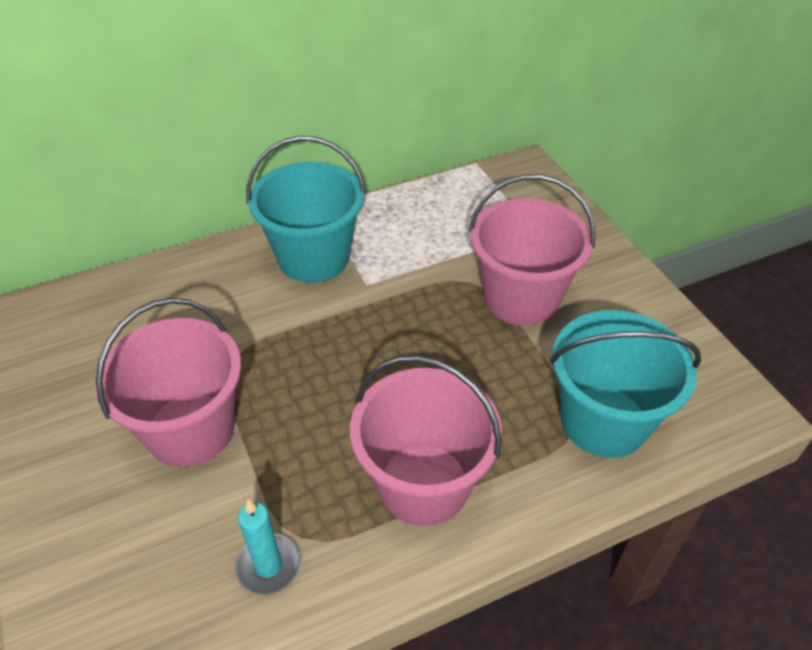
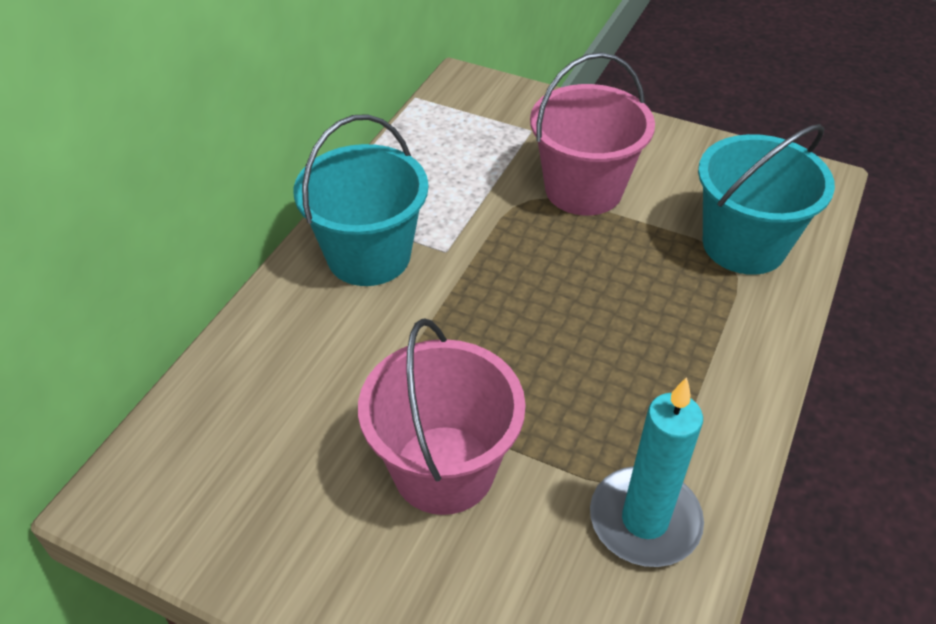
camera: 40 degrees left, 0 degrees up
turquoise candle [235,499,300,595] -> turquoise candle [590,377,704,567], size x1.61
pink bucket [350,355,502,526] -> none

